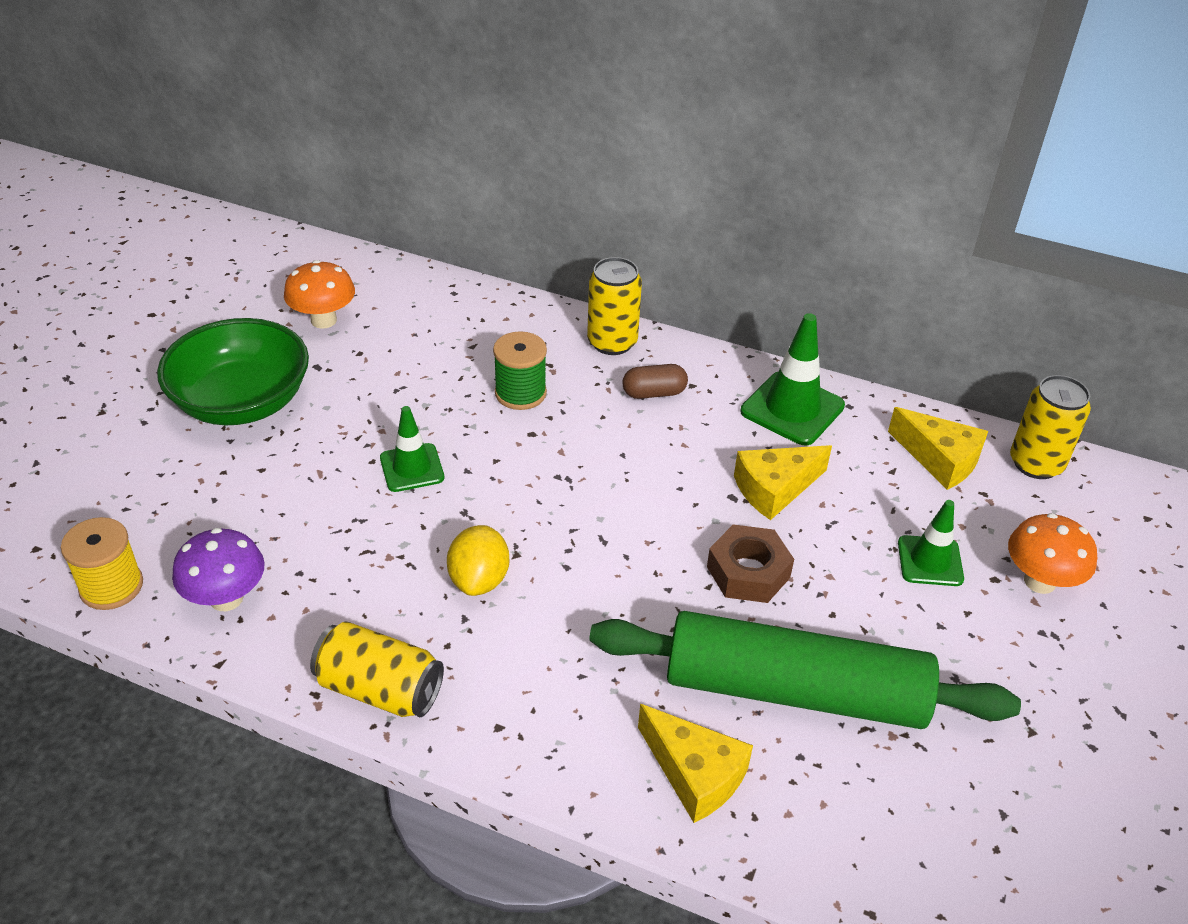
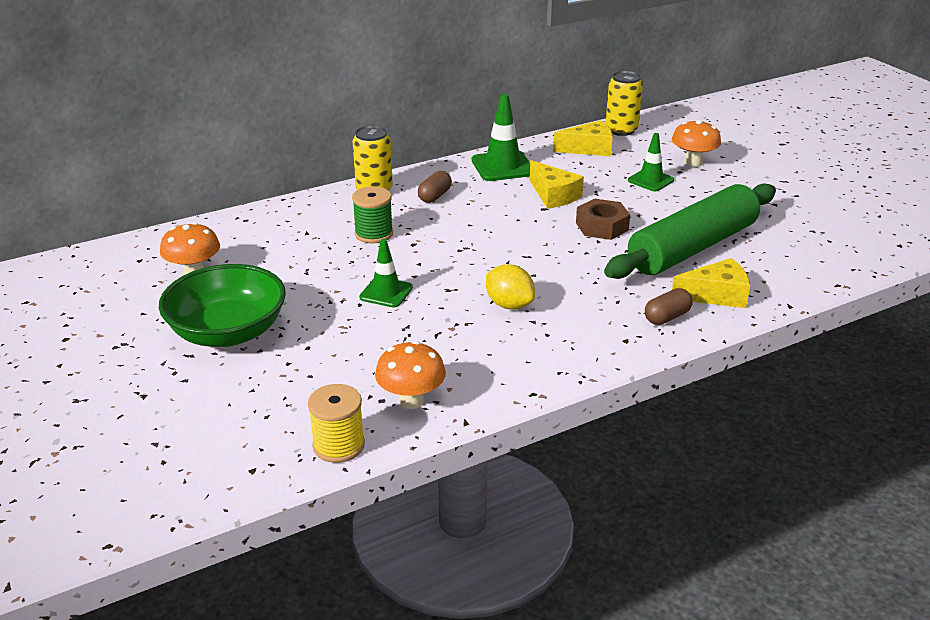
camera: 50 degrees left, 10 degrees down
purple mushroom [172,528,265,611] -> orange mushroom [375,341,446,409]
yellow can [310,621,444,717] -> none
yellow cheese [734,445,832,520] -> yellow cheese turned 45 degrees counterclockwise [530,160,584,209]
none -> brown capsule [645,288,693,325]

